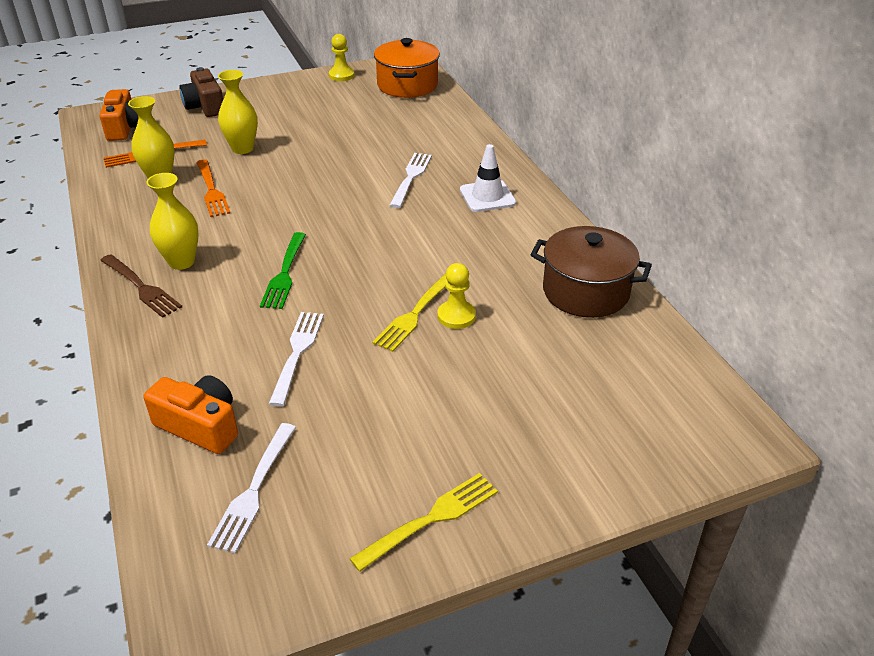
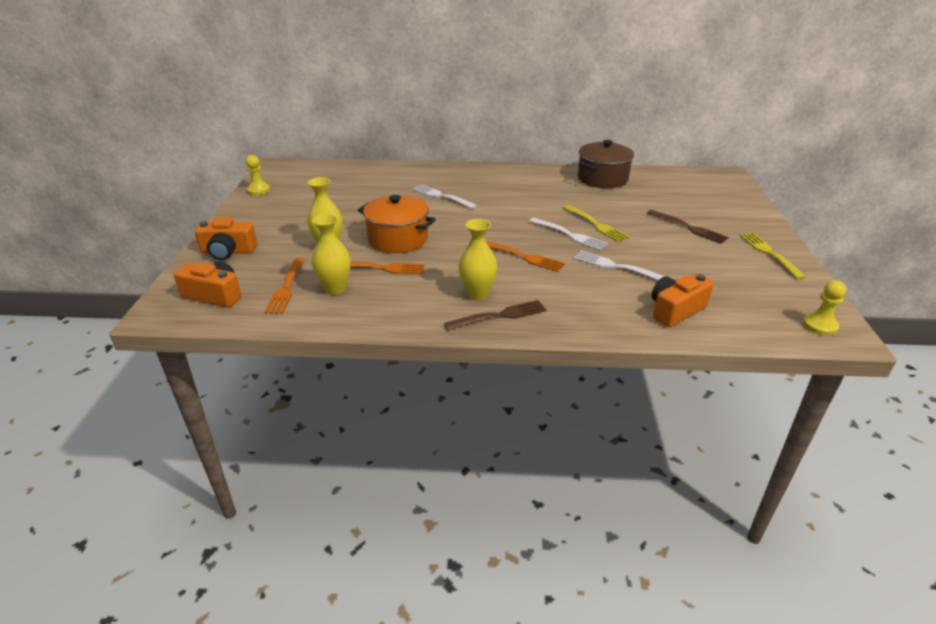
camera: 65 degrees left, 5 degrees down
brown camera [179,67,223,117] -> orange camera [195,218,257,260]
white fork [207,423,296,554] -> white fork moved to [529,218,608,251]
green fork [260,232,306,309] -> orange fork [486,241,565,272]
orange pot [374,38,440,98] -> orange pot moved to [358,195,436,253]
yellow pawn [438,263,476,329] -> yellow pawn moved to [803,280,846,336]
white traffic cone [460,144,516,212] -> none
none -> brown fork [647,210,729,244]

